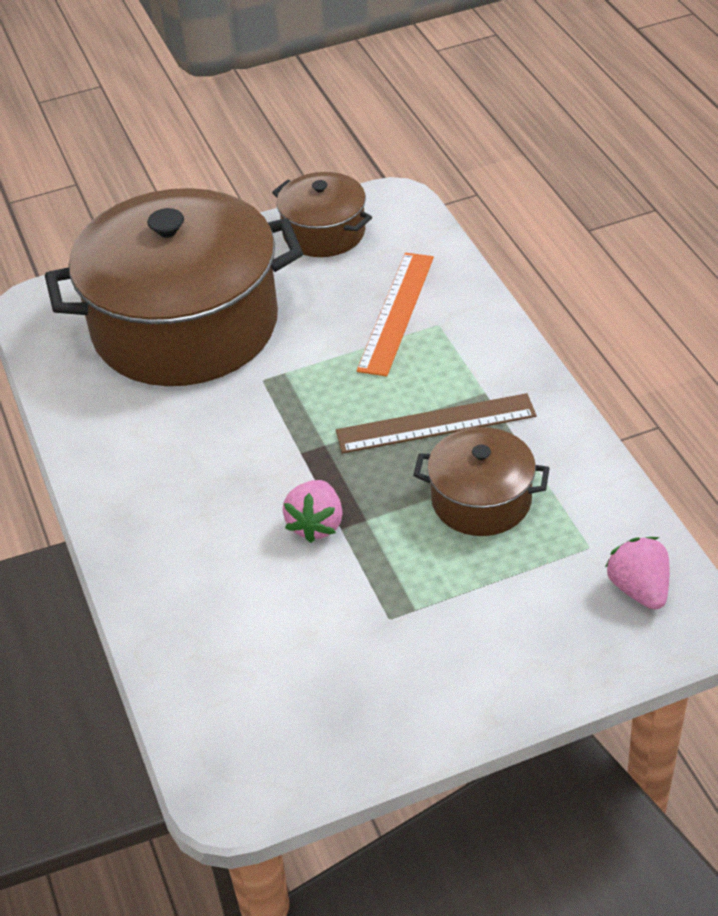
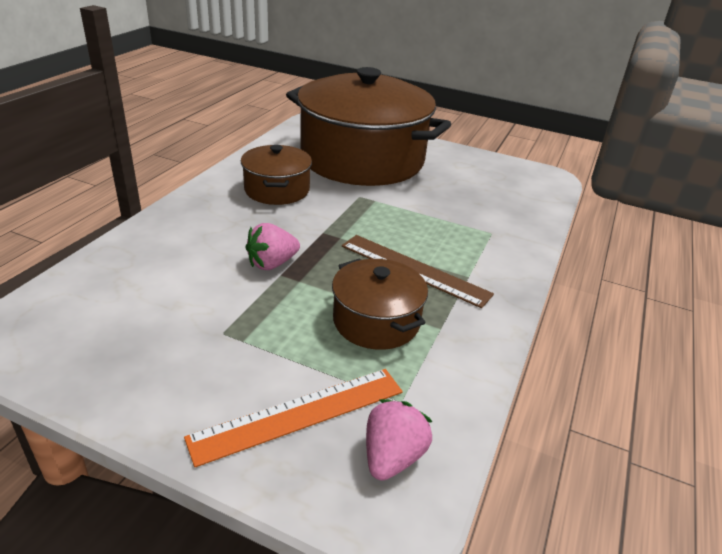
camera: 40 degrees right, 10 degrees down
brown pot [272,172,372,257] -> brown pot moved to [241,145,312,205]
orange ruler [357,253,434,377] -> orange ruler moved to [184,369,403,467]

